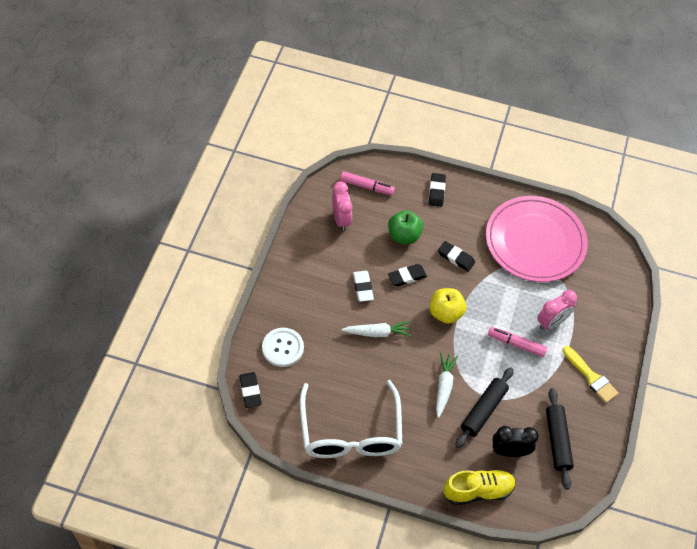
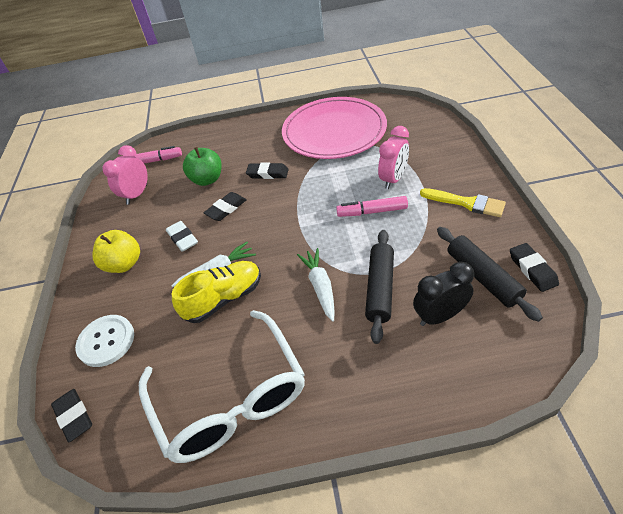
camera: 15 degrees left, 10 degrees down
pink clock [332,181,352,231] -> pink clock turned 120 degrees counterclockwise [102,145,148,205]
black eraser [429,173,446,207] -> black eraser moved to [510,243,559,292]
yellow apple [430,288,466,324] -> yellow apple moved to [93,230,140,273]
yellow shoe [443,469,516,505] -> yellow shoe moved to [172,261,261,323]

